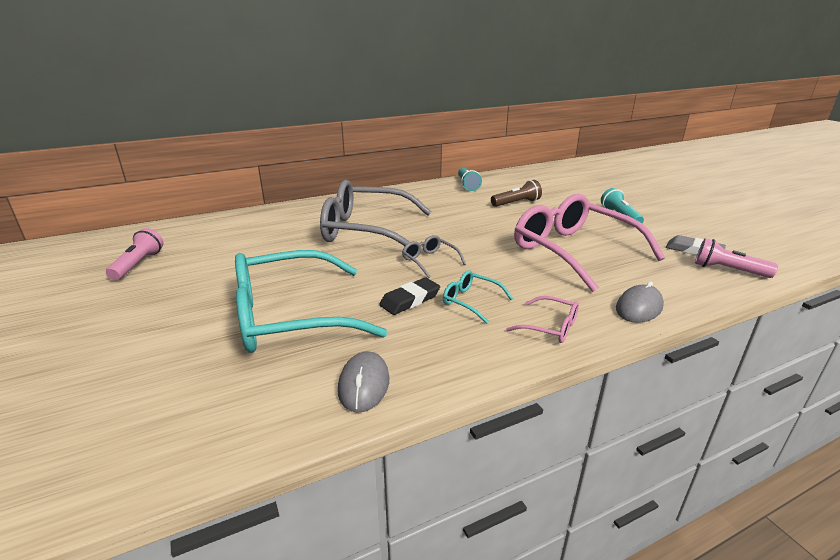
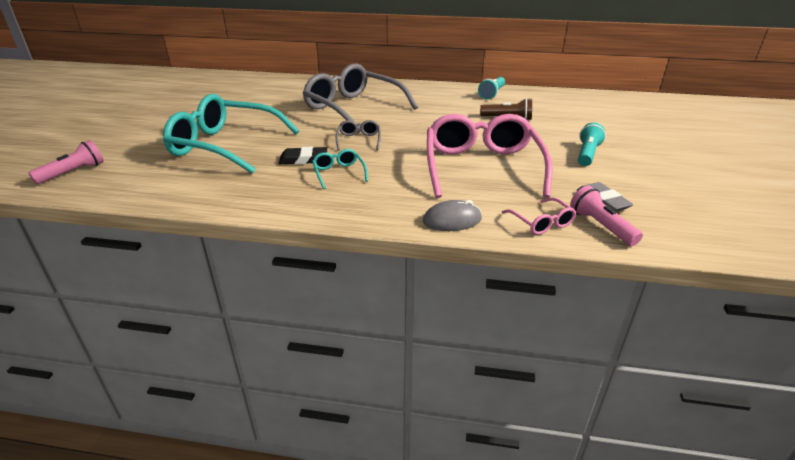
camera: 35 degrees right, 5 degrees up
pink flashlight [106,228,163,280] -> pink flashlight moved to [28,140,104,184]
grey mouse [338,351,390,413] -> none
pink glasses [506,296,579,343] -> pink glasses moved to [502,197,576,235]

